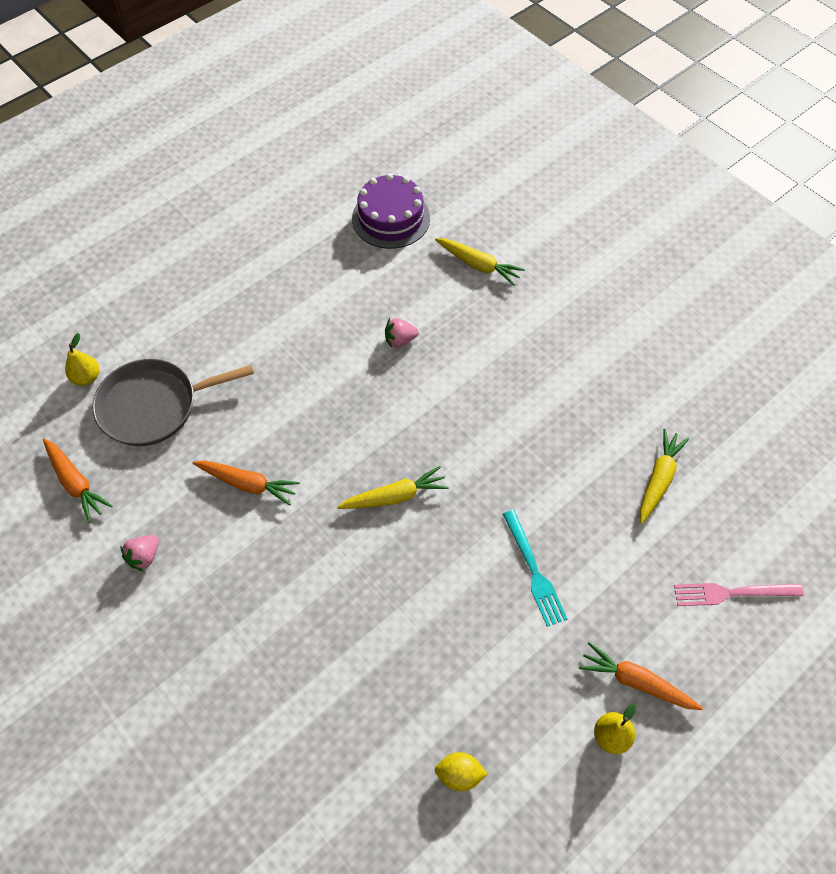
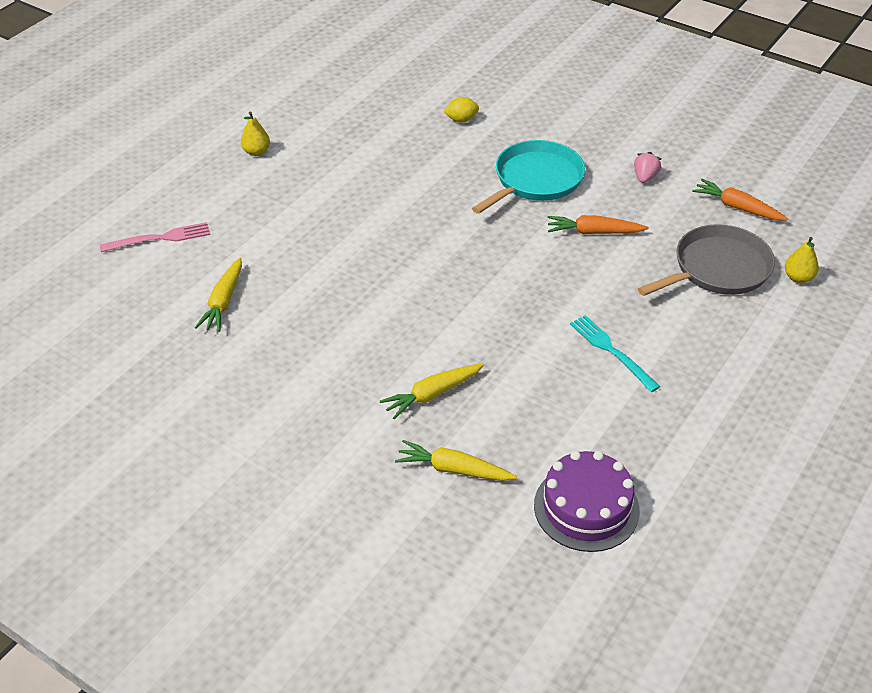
camera: 165 degrees right, 15 degrees down
yellow carrot [337,466,449,509] -> yellow carrot moved to [380,363,484,419]
pink strawberry [385,318,419,348] -> none
yellow lemon [435,752,488,791] -> yellow lemon moved to [444,97,479,122]
turquoise fork [503,510,567,627] -> turquoise fork moved to [570,315,661,392]
orange carrot [579,642,703,710] -> none
none -> turquoise pan [472,140,585,214]

